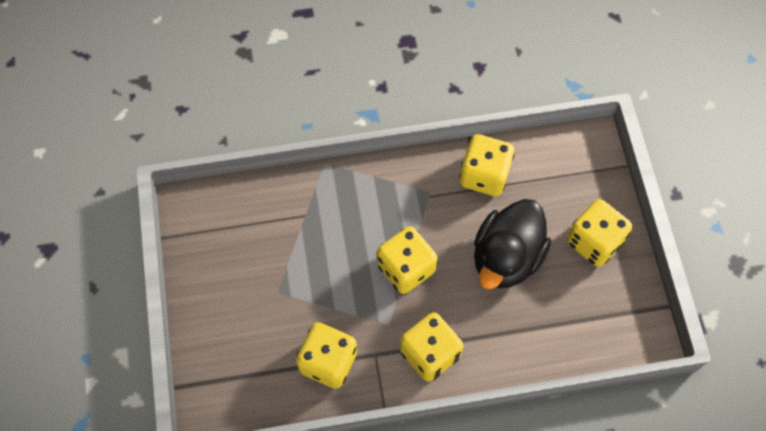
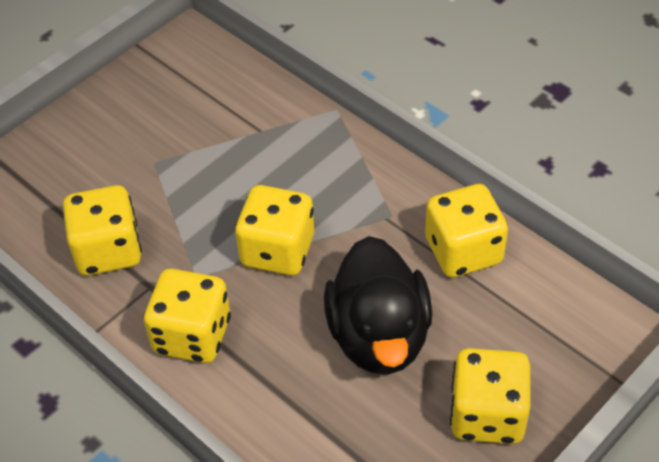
camera: 55 degrees right, 15 degrees down
black duck [474,199,551,289] -> black duck turned 90 degrees counterclockwise [324,236,432,375]

